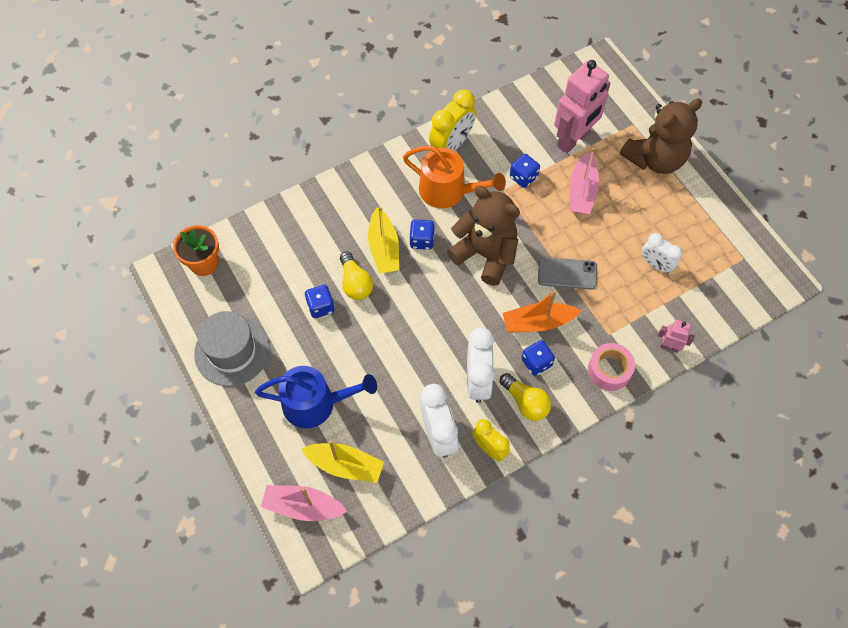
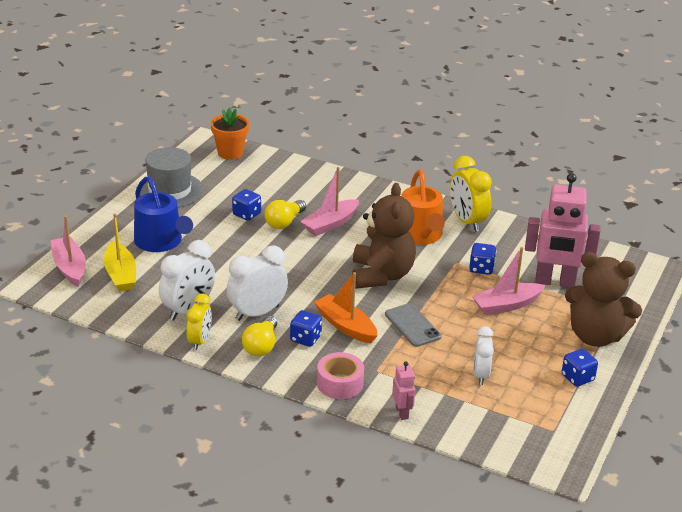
camera: 55 degrees right, 30 degrees down
yellow boat [368,206,399,273] -> pink boat [300,167,359,236]
blue dice [409,219,435,250] -> blue dice moved to [562,349,598,386]
yellow clock [429,90,476,151] -> yellow clock turned 60 degrees clockwise [450,156,492,232]

